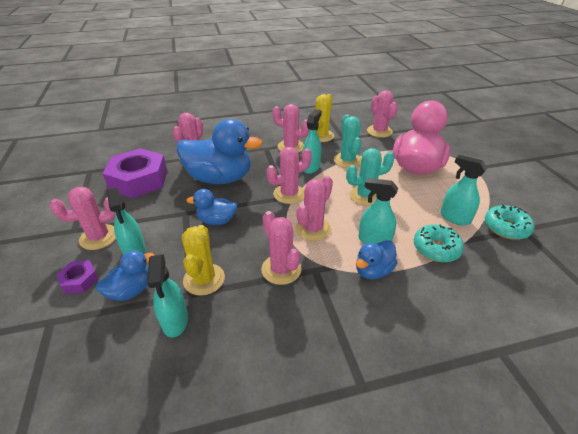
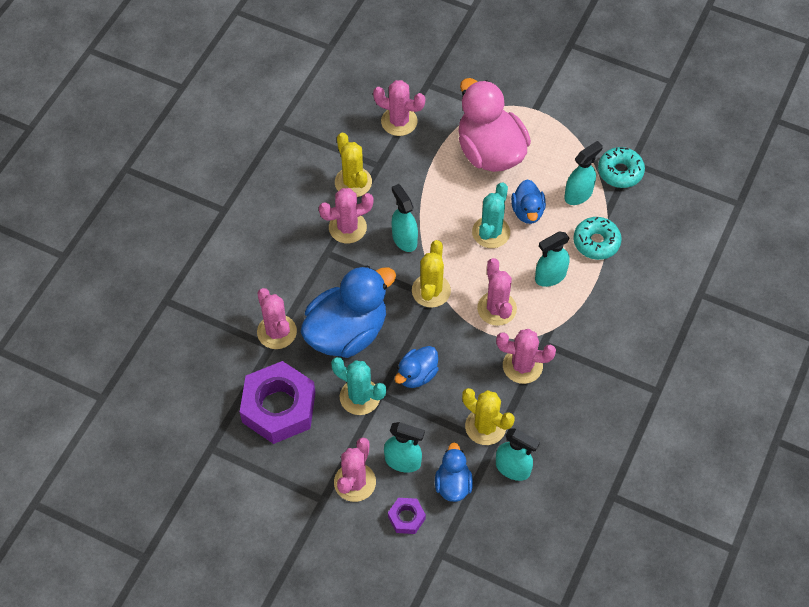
camera: 50 degrees left, 20 degrees up
pink cactus [266,147,312,204] -> yellow cactus [412,240,451,308]
turquoise cactus [334,115,362,168] -> turquoise cactus moved to [331,357,386,415]
blue duck [356,240,398,279] -> blue duck moved to [511,179,546,224]
turquoise spray bottle [440,155,488,226] -> turquoise spray bottle turned 150 degrees clockwise [564,141,603,205]

